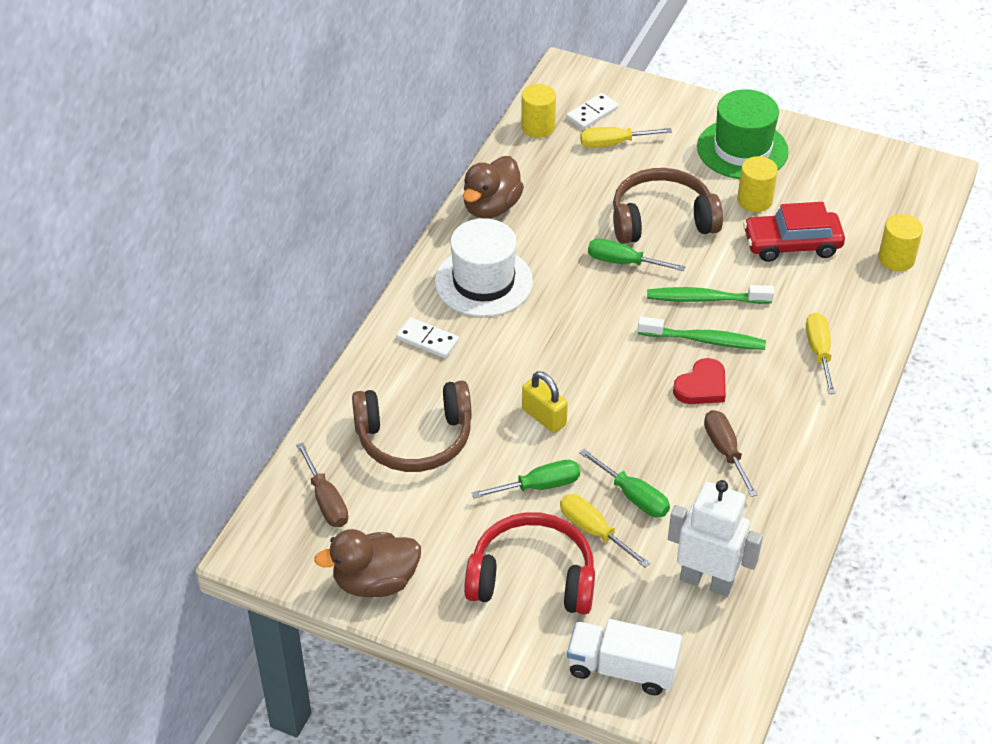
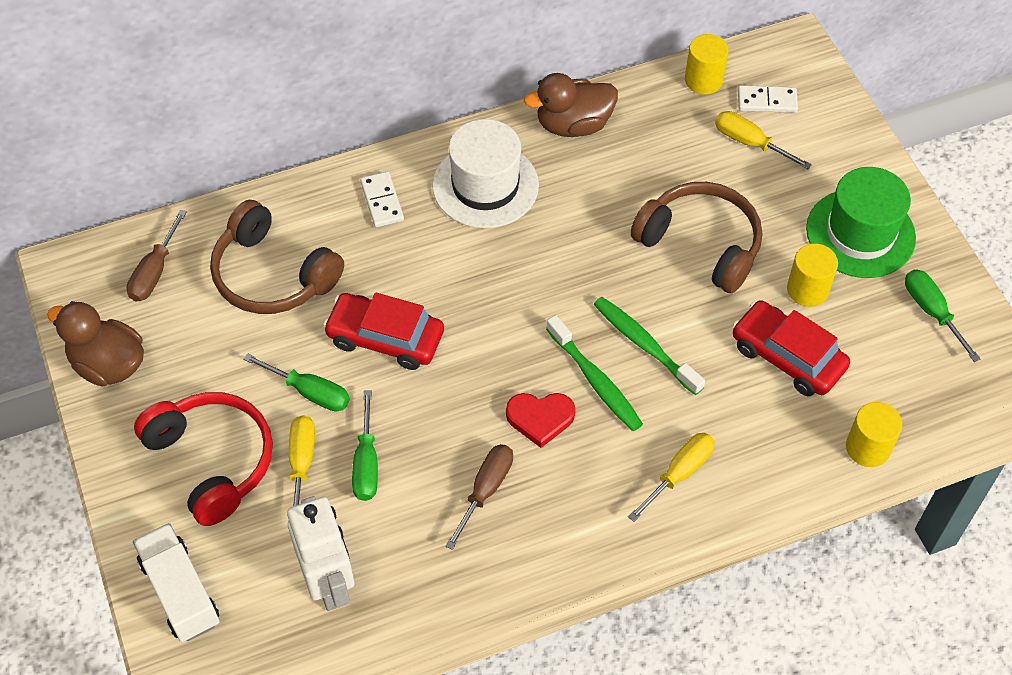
camera: 45 degrees right, 10 degrees up
yellow padlock [522,371,568,433] -> red car [323,293,444,370]
green screwdriver [588,239,685,271] -> green screwdriver moved to [905,269,981,362]

